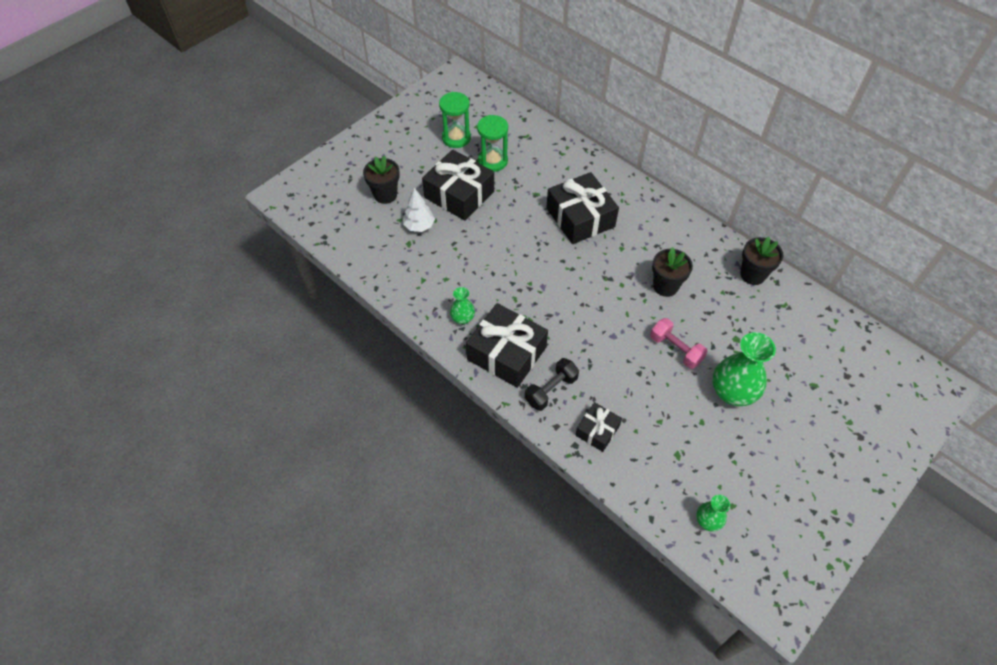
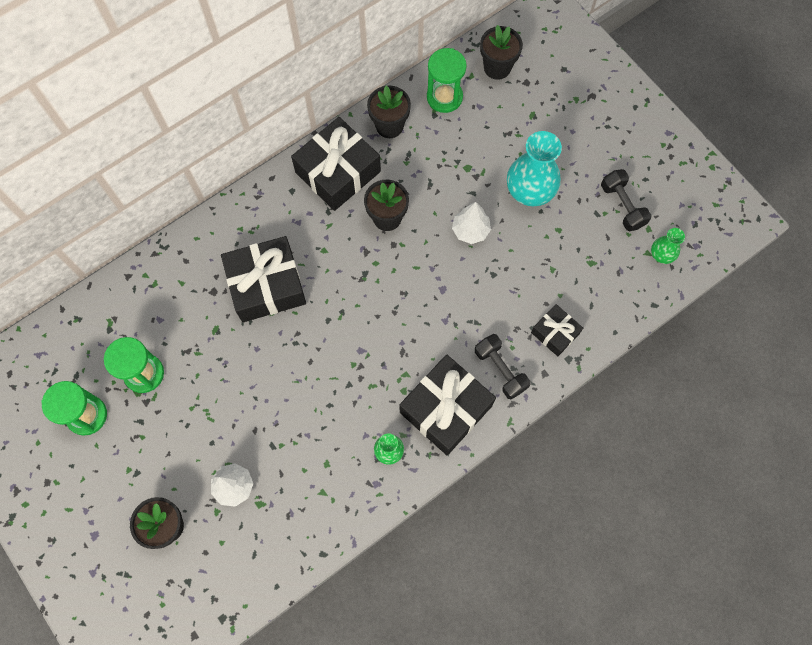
camera: 80 degrees left, 15 degrees up
black gift [422,150,494,221] -> black gift moved to [291,117,381,211]
pink dumbbell [650,318,708,369] -> white tree [452,202,491,244]
green vase [712,332,776,406] -> turquoise vase [507,131,562,206]
none -> green hourglass [427,48,467,113]
none -> black flower pot [480,25,523,80]
none -> black dumbbell [601,169,652,231]

